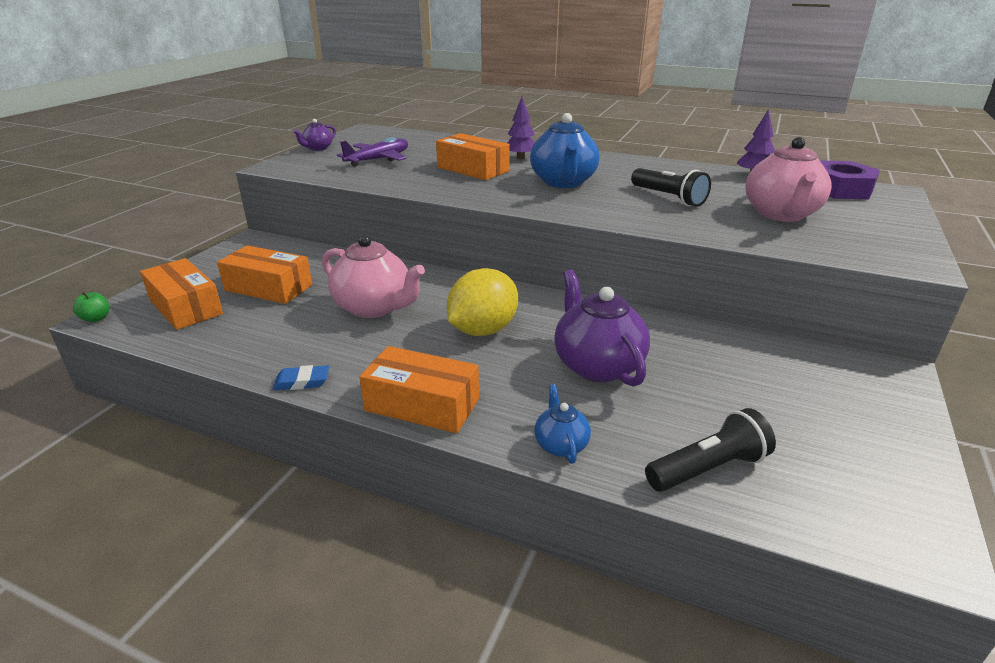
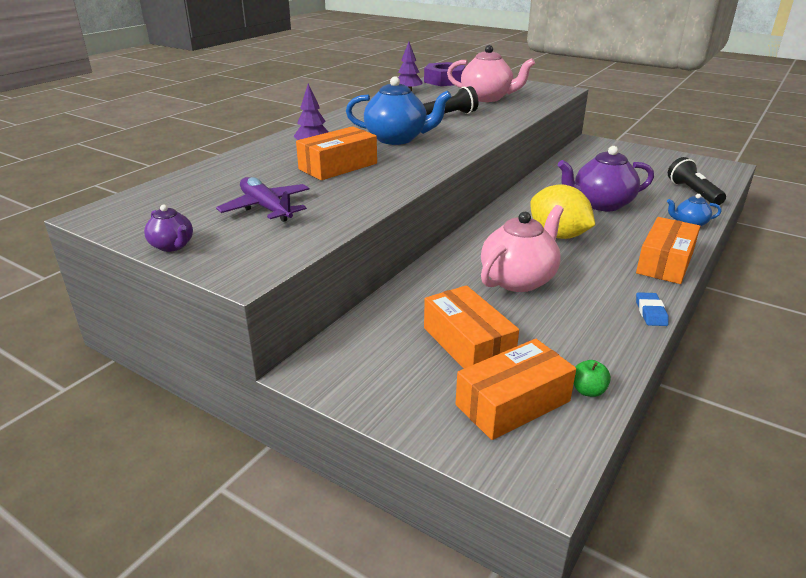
camera: 80 degrees left, 0 degrees up
green apple [73,292,109,322] -> green apple moved to [574,360,611,397]
orange box [217,245,312,304] -> orange box turned 60 degrees counterclockwise [424,285,519,369]

